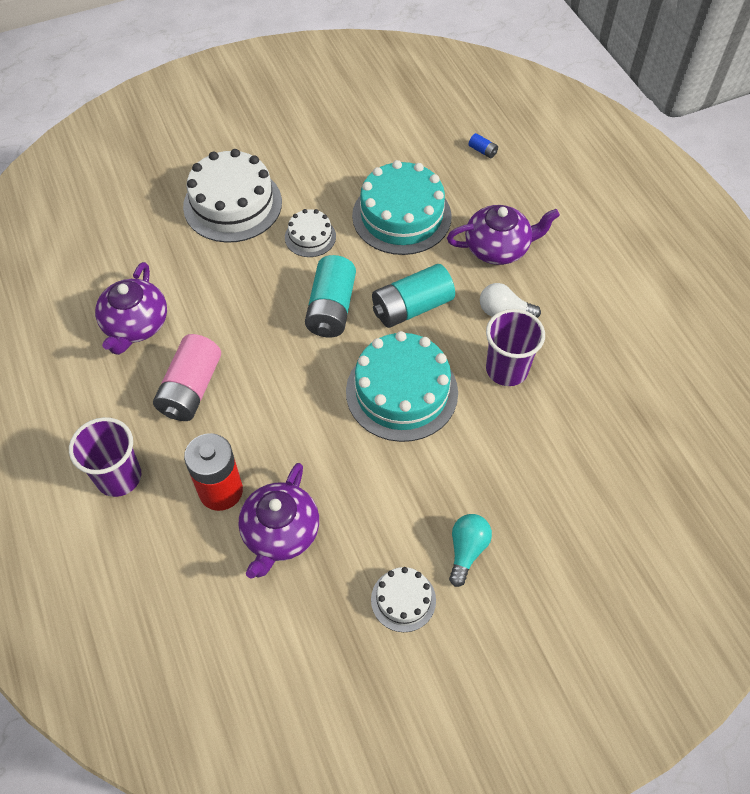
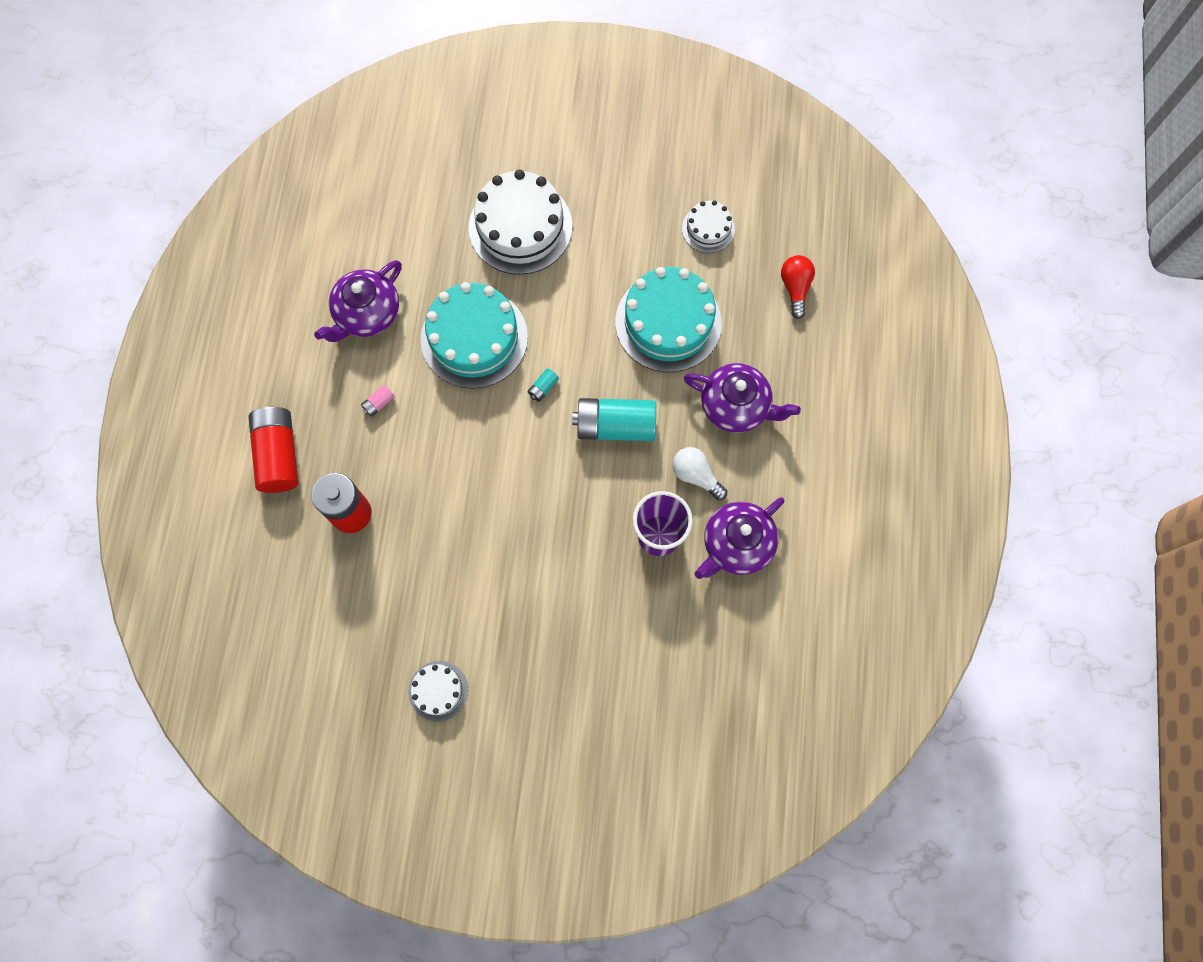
camera: 30 degrees right, 15 degrees up
purple cup [69,417,141,497] -> red battery [248,406,298,493]
pink battery [153,334,221,421] -> pink battery [361,385,395,417], size x0.41
purple teapot [239,463,319,579] -> purple teapot moved to [695,497,785,579]
white cake [285,209,336,257] -> white cake moved to [682,201,735,253]
turquoise battery [305,255,356,338] -> turquoise battery [528,368,559,402], size x0.41
turquoise cake [346,331,458,442] -> turquoise cake moved to [421,282,528,389]
turquoise light bulb [449,514,492,587] -> none
blue battery [469,133,498,158] -> red light bulb [781,255,815,319]

